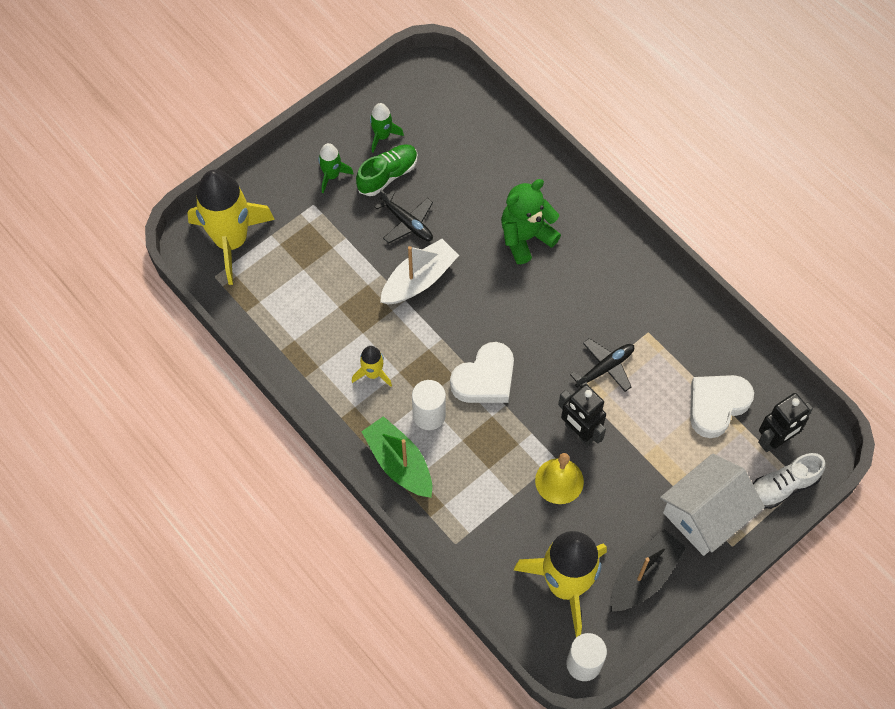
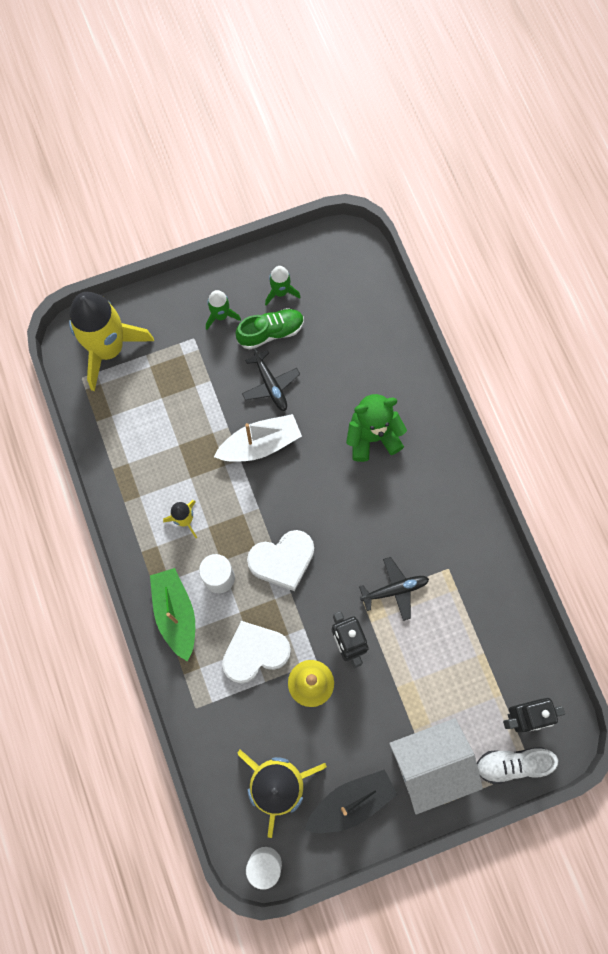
camera: 20 degrees right, 10 degrees up
white heart [690,375,754,438] -> white heart moved to [222,621,291,684]

